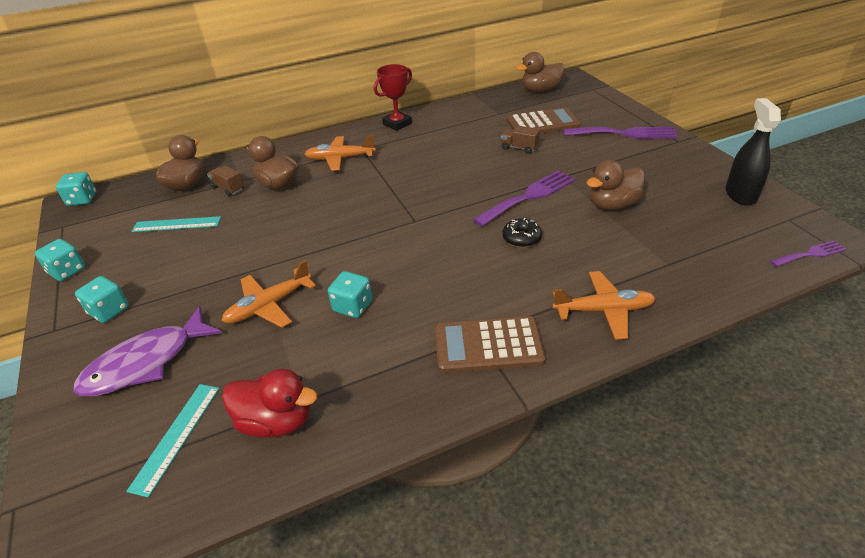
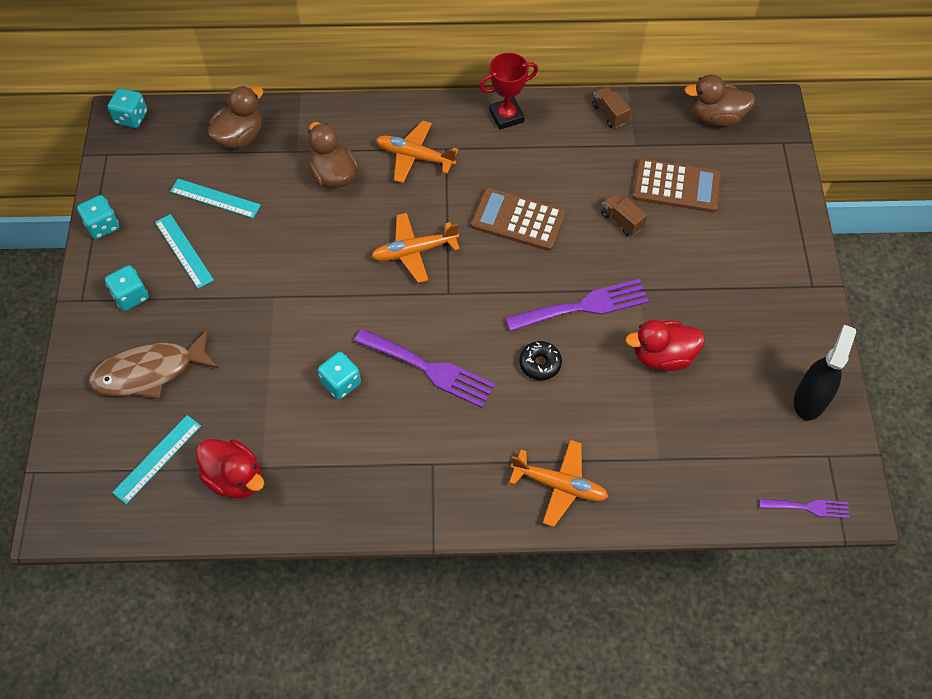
camera: 20 degrees right, 20 degrees up
purple fish [73,306,222,396] -> brown fish [88,329,219,399]
brown truck [207,166,244,196] -> brown truck moved to [592,86,631,128]
orange plane [222,260,316,328] -> orange plane moved to [371,213,460,283]
brown calculator [435,316,546,373] -> brown calculator moved to [471,187,566,251]
purple fork [563,127,678,139] -> purple fork moved to [354,328,495,408]
brown duck [587,160,645,210] -> red duck [625,320,705,371]
none -> turquoise ruler [155,214,214,289]

